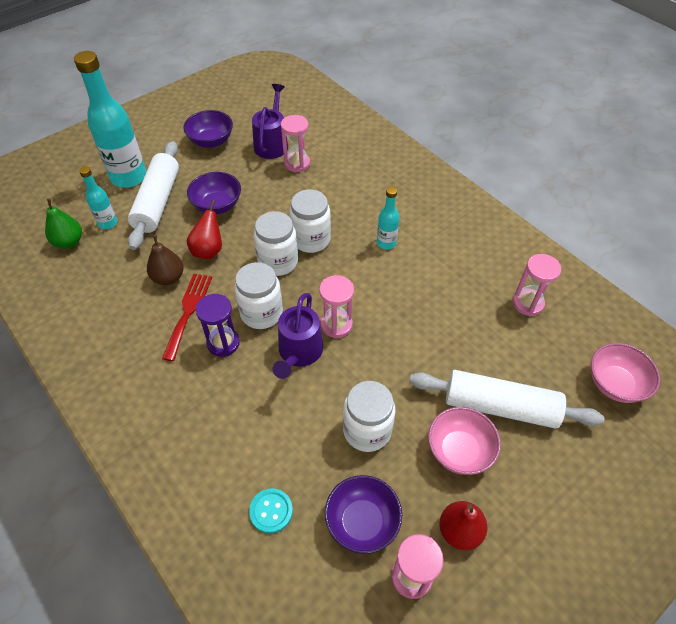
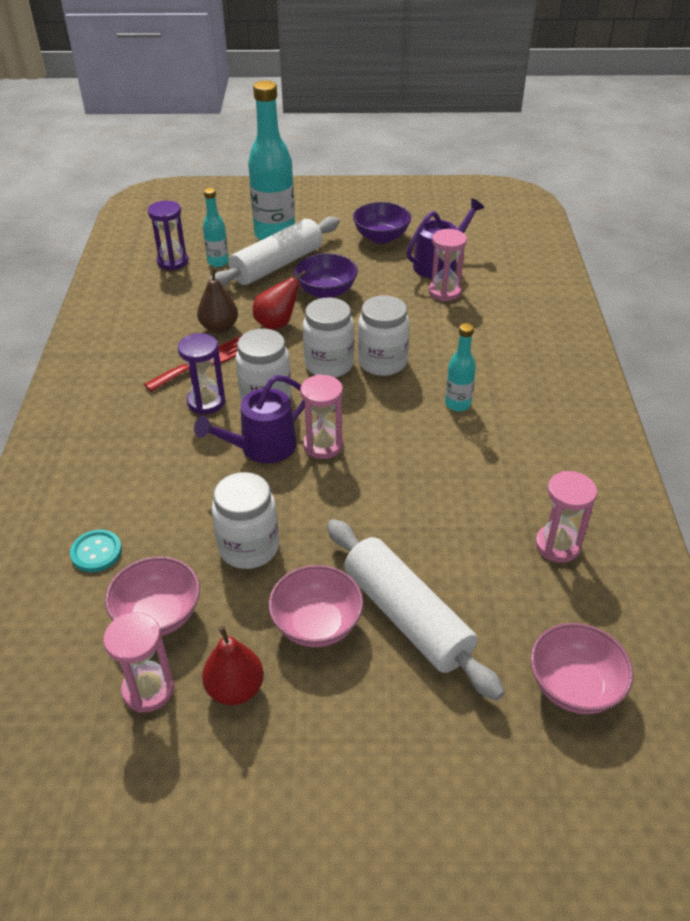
camera: 40 degrees right, 10 degrees down
green pear [45,198,82,249] -> purple hourglass [148,201,189,270]
purple bowl [325,475,402,554] -> pink bowl [105,556,200,636]

